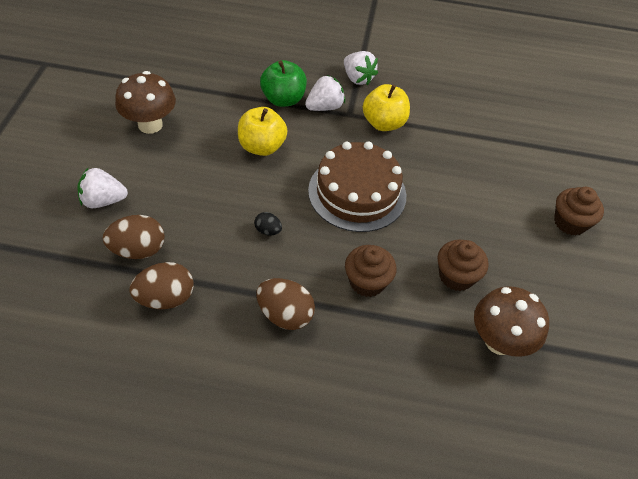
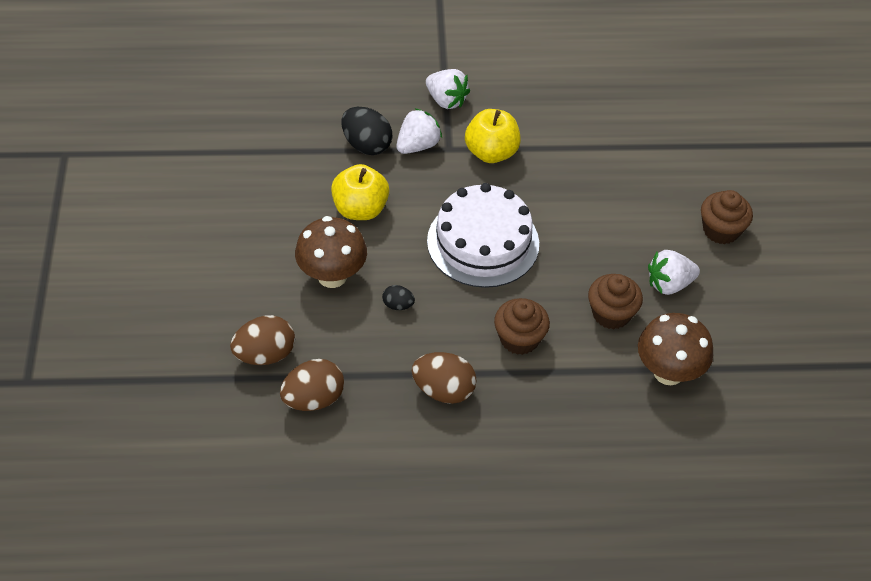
camera: 10 degrees left, 0 degrees up
white strawberry [77,168,128,208] -> white strawberry moved to [648,250,700,295]
brown mushroom [115,71,176,134] -> brown mushroom moved to [295,216,367,288]
green apple [260,60,307,107] -> black egg [341,107,392,155]
brown cake [308,141,406,232] -> white cake [427,183,539,288]

